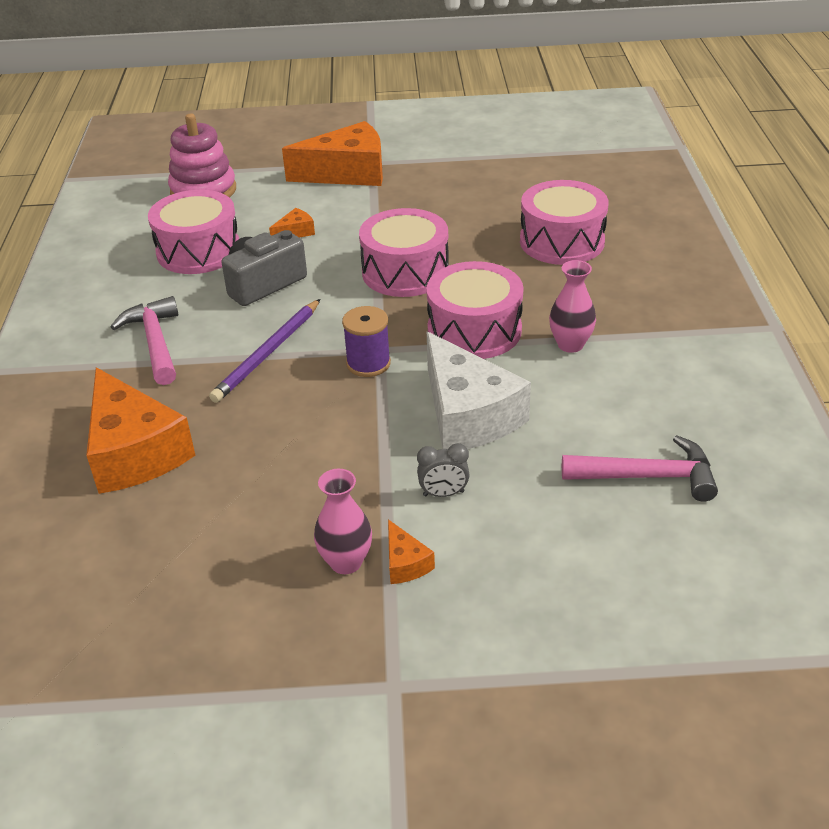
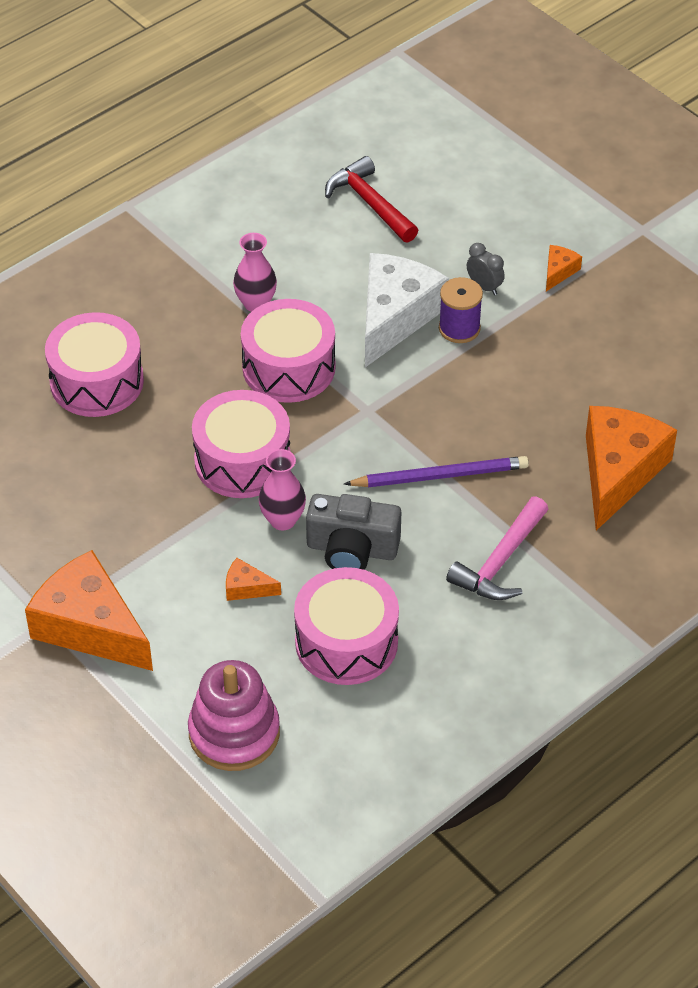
camera: 130 degrees left, 10 degrees up
pink vase [314,469,372,574] -> pink vase moved to [259,449,306,531]
purple spool [342,306,391,377] -> purple spool moved to [439,277,483,343]
pink hammer [562,435,718,502] -> red hammer [325,156,418,243]

